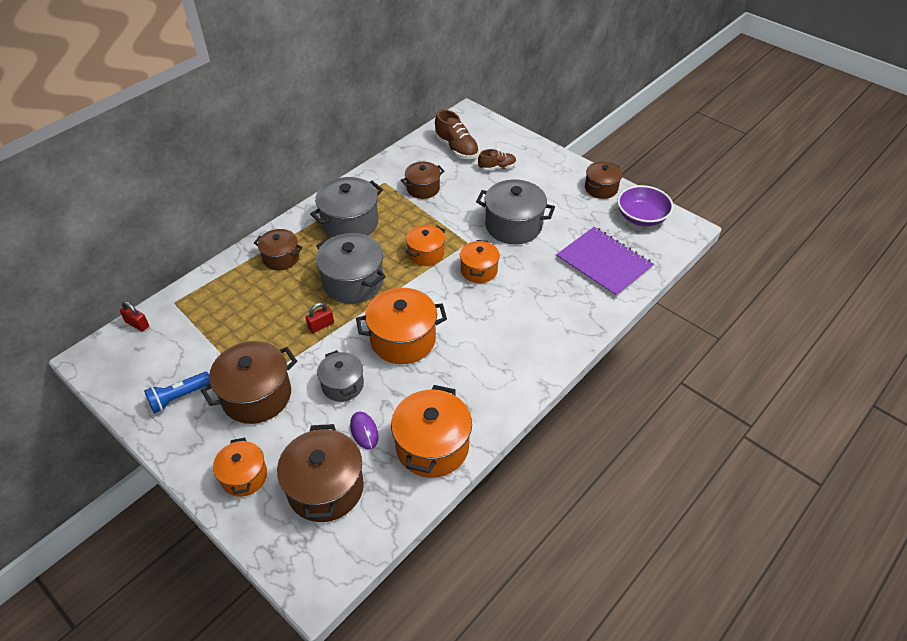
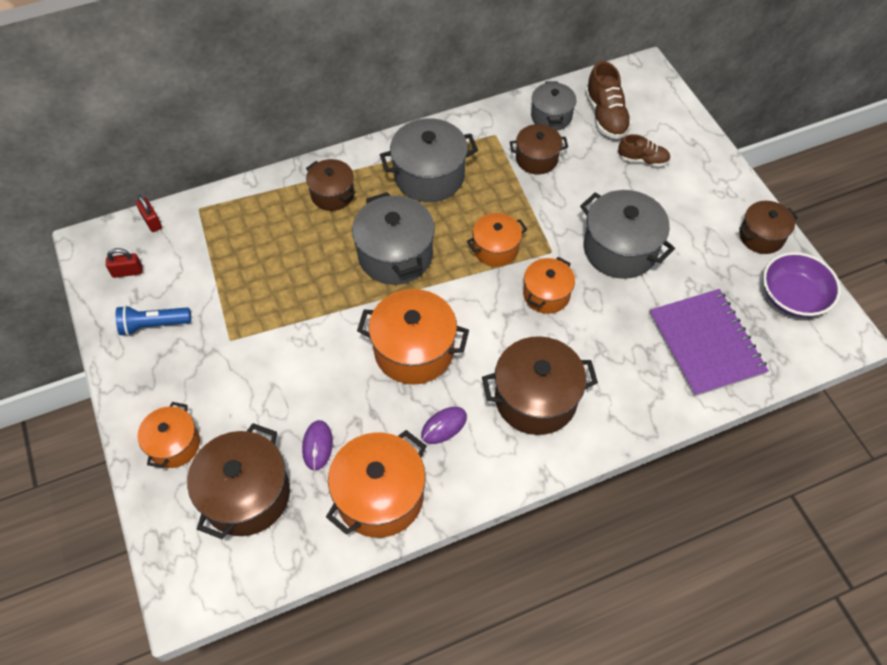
camera: 25 degrees right, 10 degrees up
brown pot [201,341,297,424] -> brown pot moved to [482,336,598,435]
red padlock [306,303,334,333] -> red padlock moved to [106,248,143,278]
grey pot [317,350,364,402] -> grey pot moved to [531,81,576,131]
none -> purple mouse [421,407,467,444]

